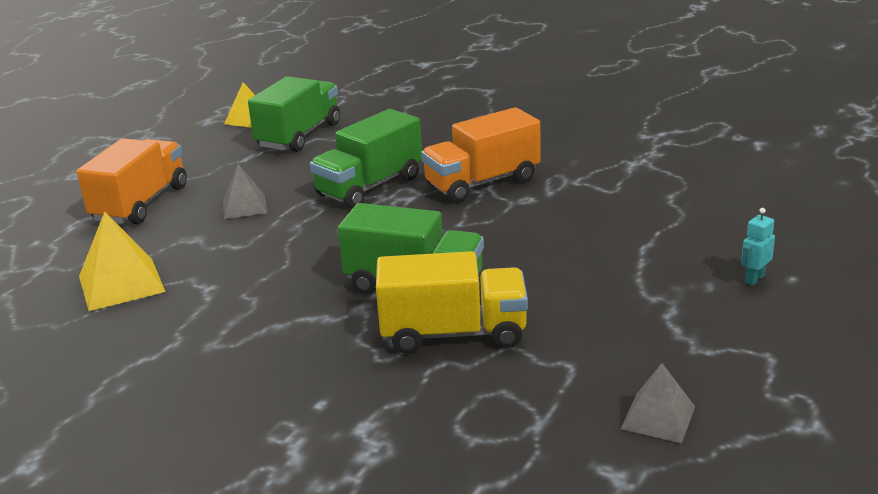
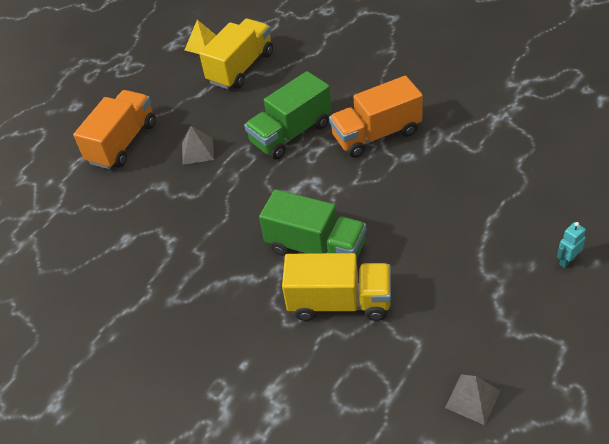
camera: 10 degrees right, 20 degrees up
yellow pyramid [79,211,165,311] -> none
green truck [248,76,340,152] -> yellow truck [199,19,273,89]

